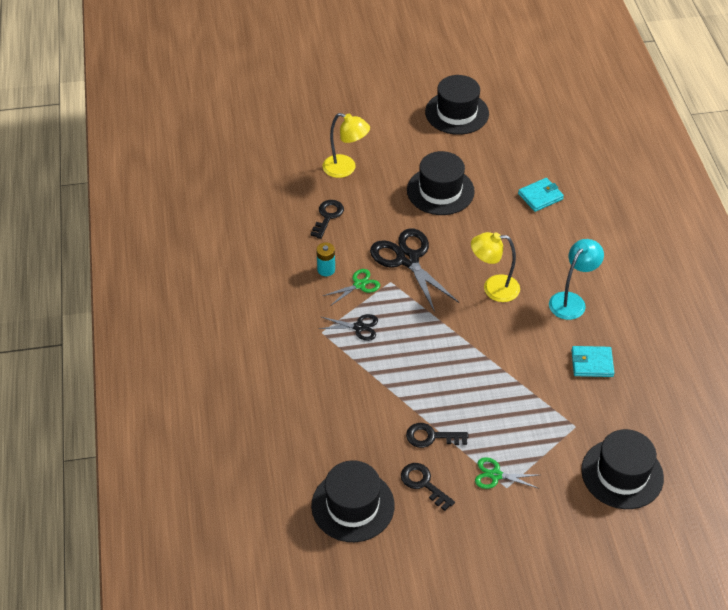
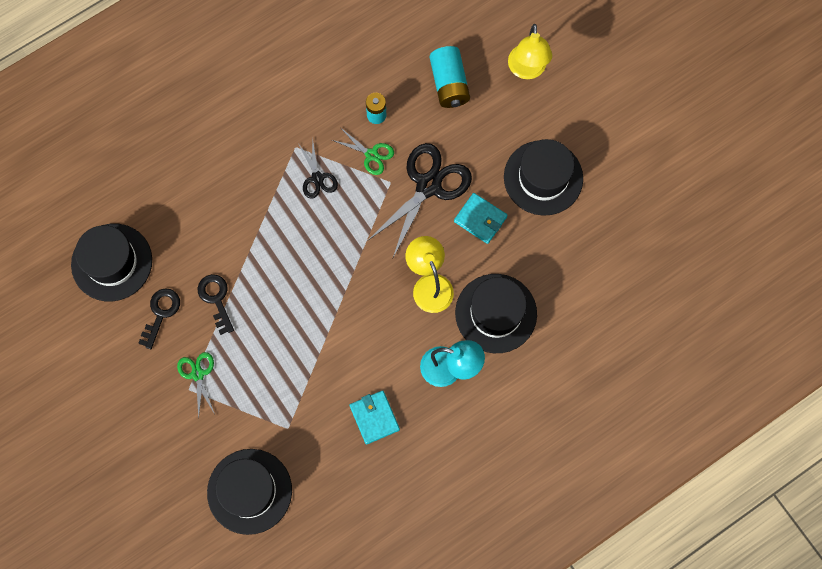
camera: 65 degrees right, 25 degrees up
black key [310,200,344,239] -> turquoise battery [430,46,470,108]
black hat [425,75,489,135] -> black hat moved to [455,274,537,353]
turquoise wallet [518,178,564,212] -> turquoise wallet moved to [454,193,507,244]

